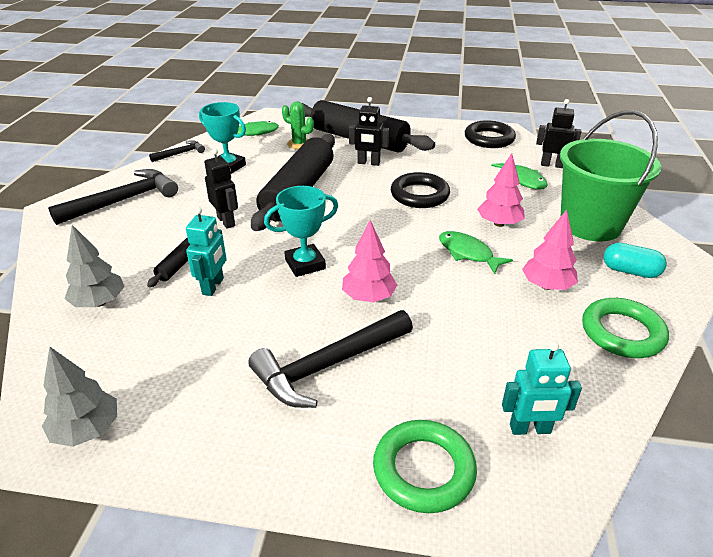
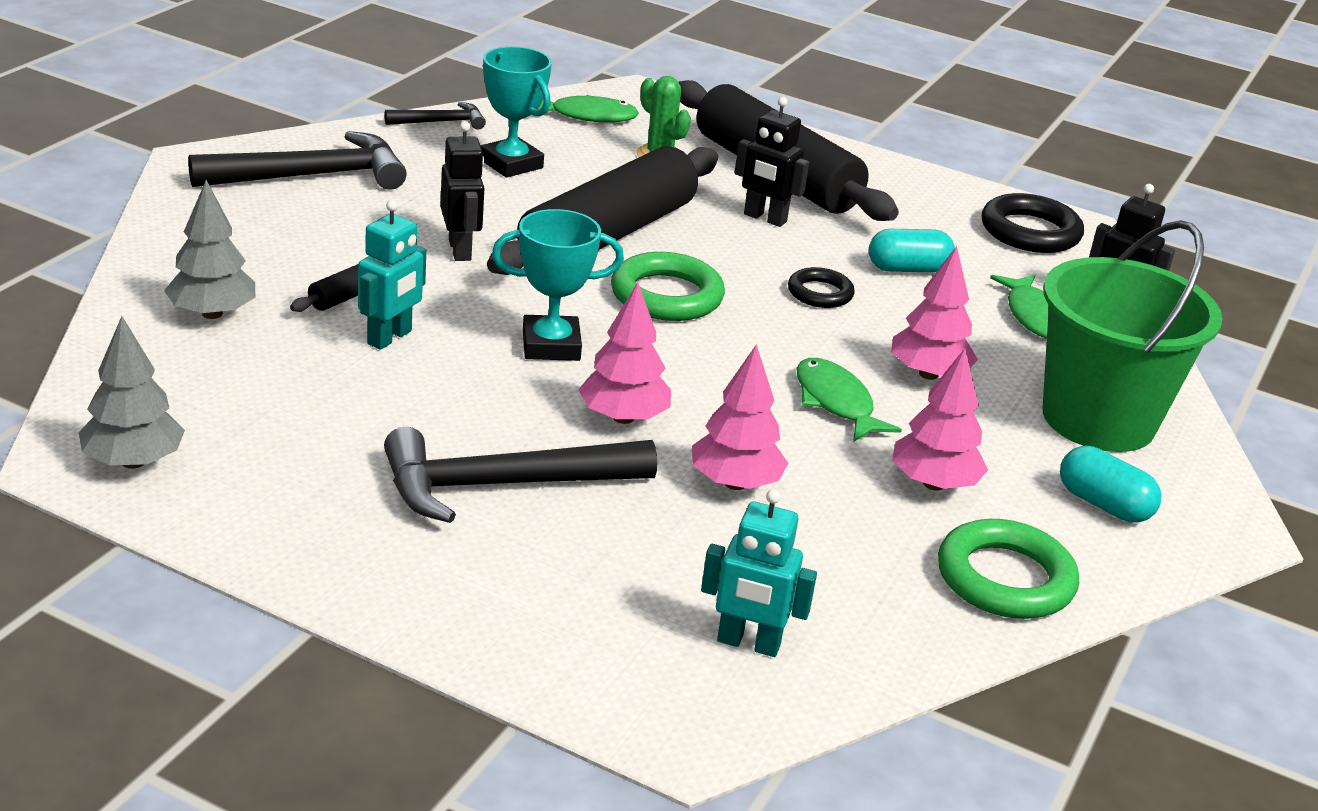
camera: 15 degrees right, 5 degrees down
green ring [373,420,477,513] -> green ring moved to [611,252,725,321]
black ring [391,172,450,208] -> black ring [788,267,855,308], size x0.60
none -> pink tree [692,344,788,490]
none -> turquoise capsule [869,229,955,272]

